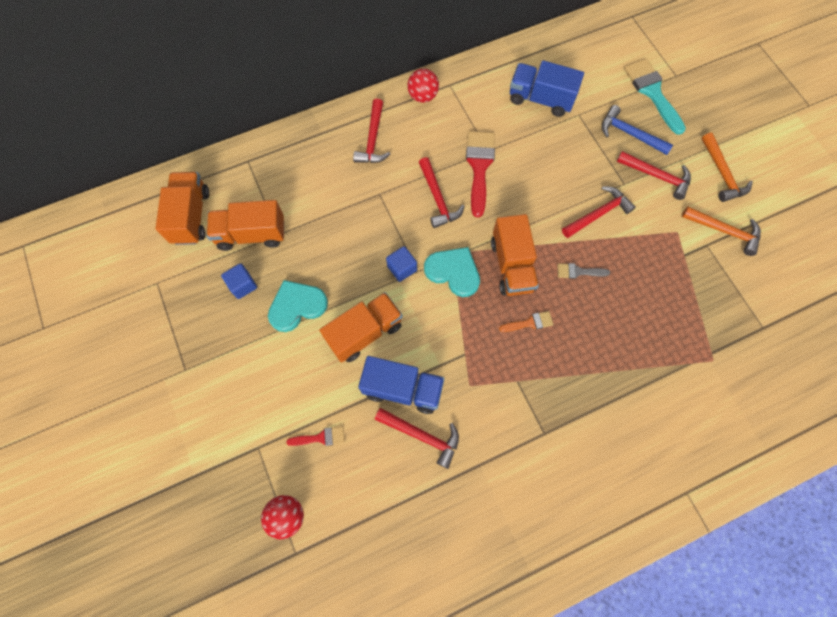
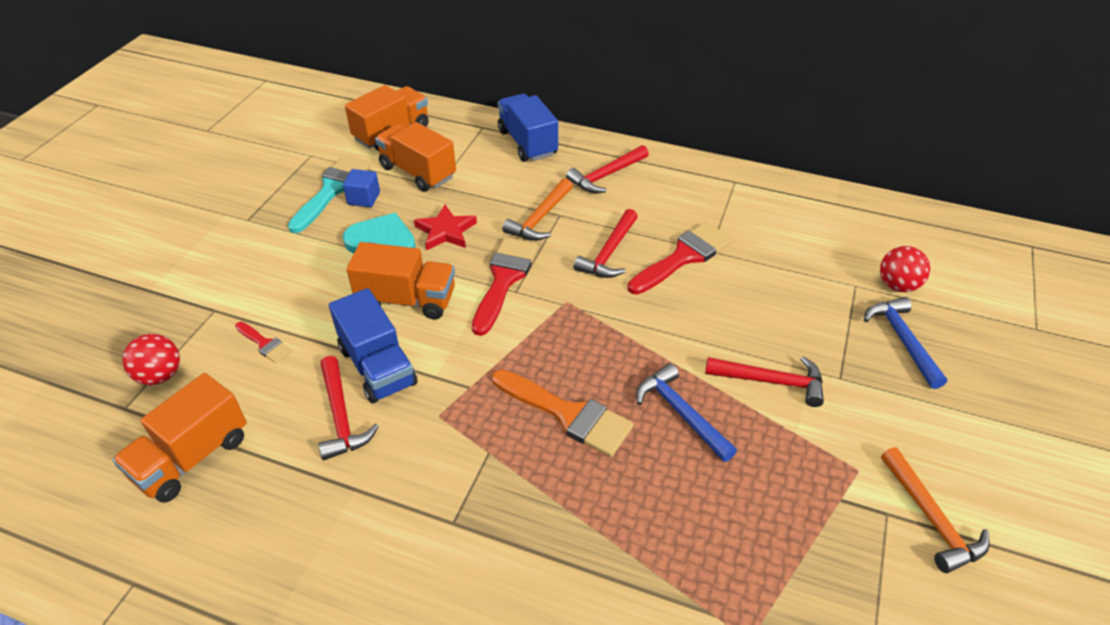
camera: 45 degrees right, 25 degrees down
blue cube [386,246,417,282] -> red brush [472,237,538,336]
red ball [407,68,439,103] -> red ball moved to [880,246,930,292]
turquoise heart [424,247,480,297] -> none
orange truck [491,214,539,296] -> orange truck moved to [112,373,247,503]
orange brush [499,311,553,332] -> orange brush [492,369,634,457], size x1.95
blue truck [510,60,584,117] -> blue truck moved to [498,94,558,162]
grey brush [557,263,610,279] -> blue hammer [636,363,737,462]
red hammer [617,151,691,200] -> none
turquoise brush [624,59,686,135] -> turquoise brush moved to [288,156,371,233]
orange hammer [702,133,753,202] -> orange hammer moved to [502,178,573,241]
none -> red star [414,204,477,250]

